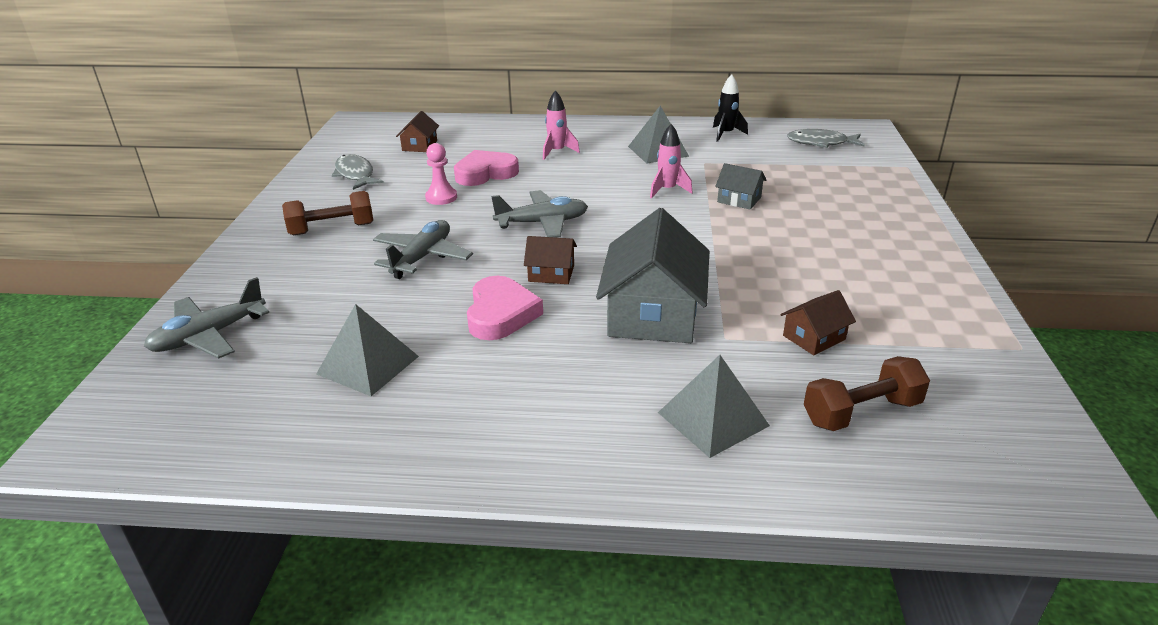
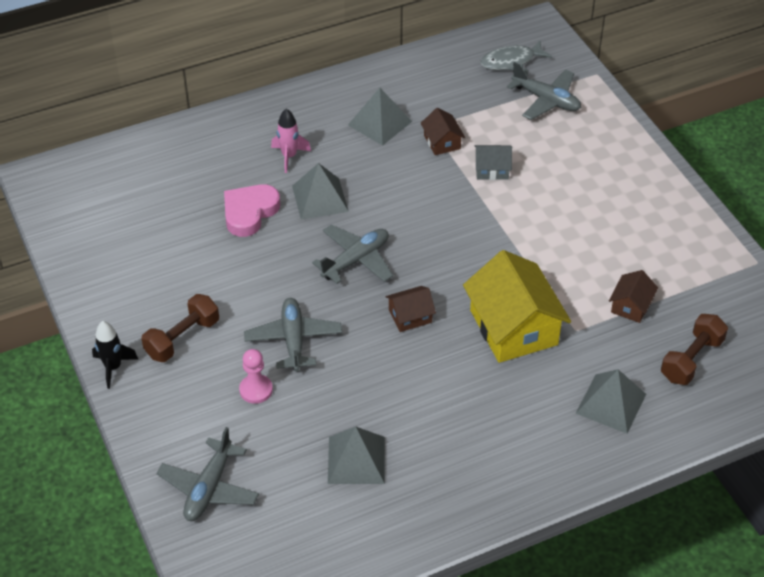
camera: 30 degrees left, 15 degrees up
grey fish [332,154,384,190] -> none
brown house [396,111,439,152] -> brown house moved to [420,108,465,155]
pink pawn [425,143,457,205] -> pink pawn moved to [239,349,273,404]
pink heart [467,276,543,340] -> none
grey house [596,208,709,343] -> yellow house [463,250,571,363]
pink rocket [650,124,692,199] -> none
black rocket [713,74,748,142] -> black rocket moved to [92,321,138,389]
none -> grey pyramid [292,163,349,220]
none -> grey plane [507,62,581,120]

